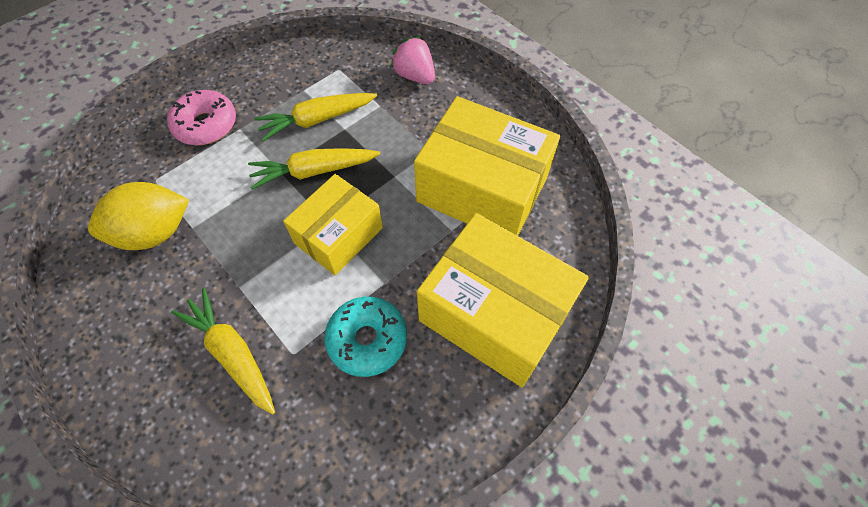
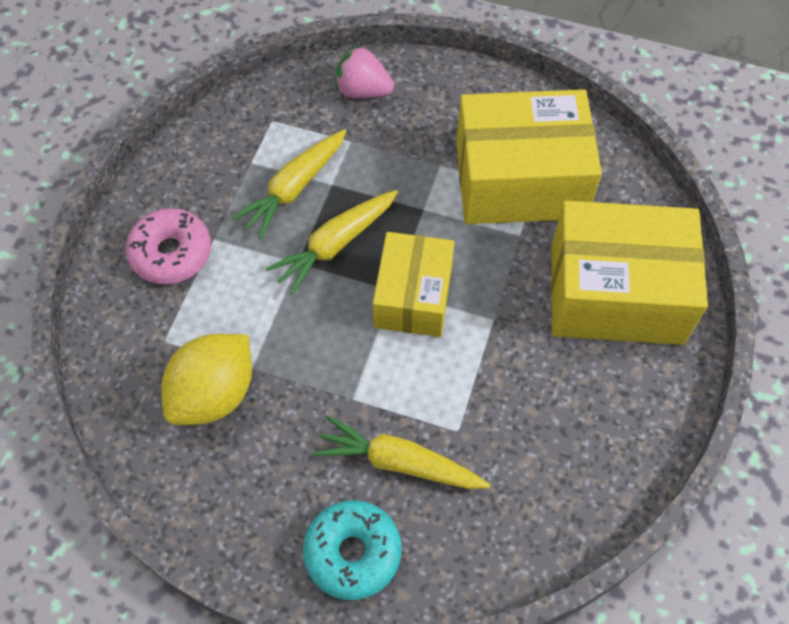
camera: 30 degrees left, 0 degrees up
turquoise donut [324,297,407,377] -> turquoise donut moved to [303,500,402,600]

